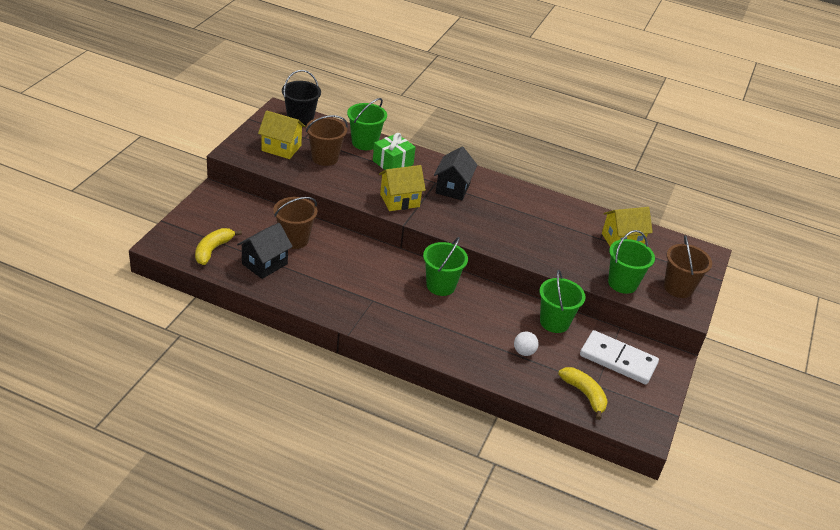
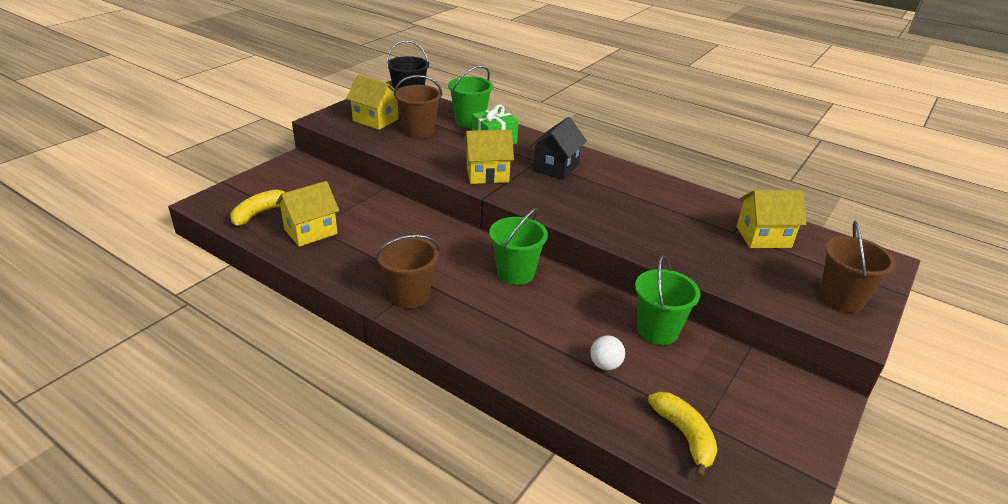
camera: 15 degrees right, 5 degrees down
black house [237,223,293,279] -> yellow house [276,181,339,247]
brown bucket [273,197,318,249] -> brown bucket moved to [376,235,440,309]
white domino [580,330,659,385] -> none
green bucket [608,230,655,294] -> none

